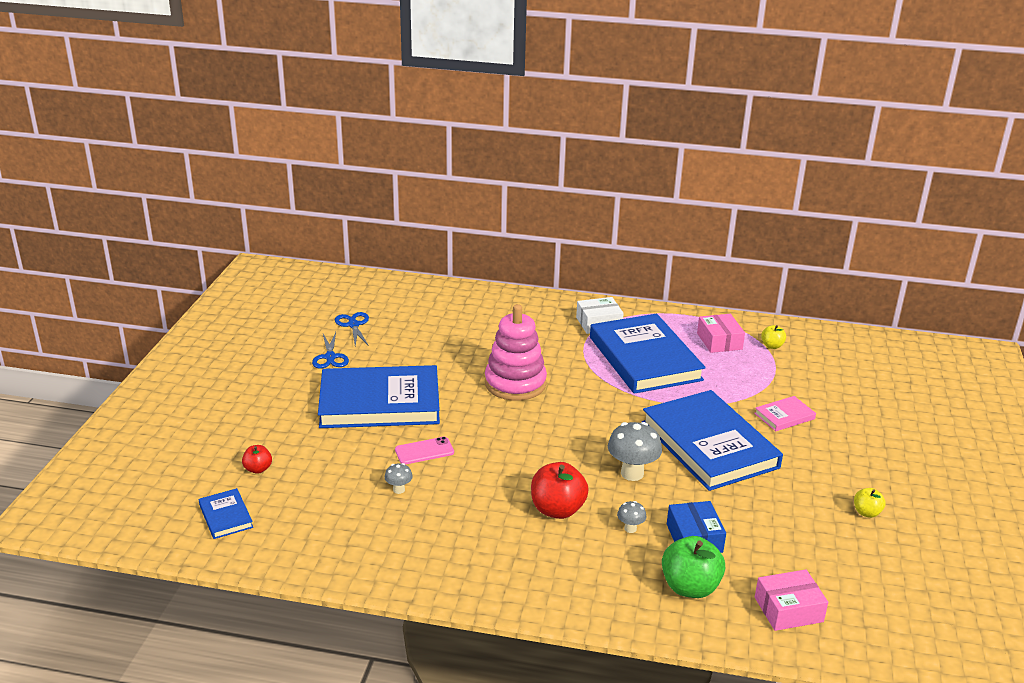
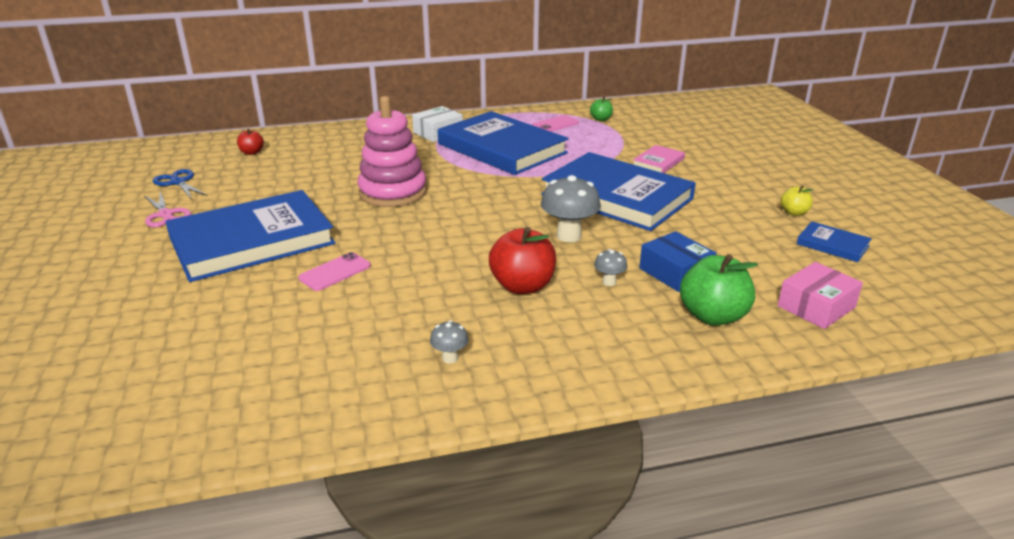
camera: 25 degrees left, 0 degrees up
blue book [199,488,253,539] -> blue book moved to [796,221,872,262]
red apple [242,445,272,474] -> red apple moved to [237,128,264,155]
blue scissors [312,332,349,369] -> pink scissors [144,191,192,227]
grey mushroom [385,463,413,494] -> grey mushroom moved to [430,320,469,364]
pink box [697,314,745,353] -> pink phone [532,115,579,132]
yellow apple [761,325,786,349] -> green apple [590,97,613,121]

